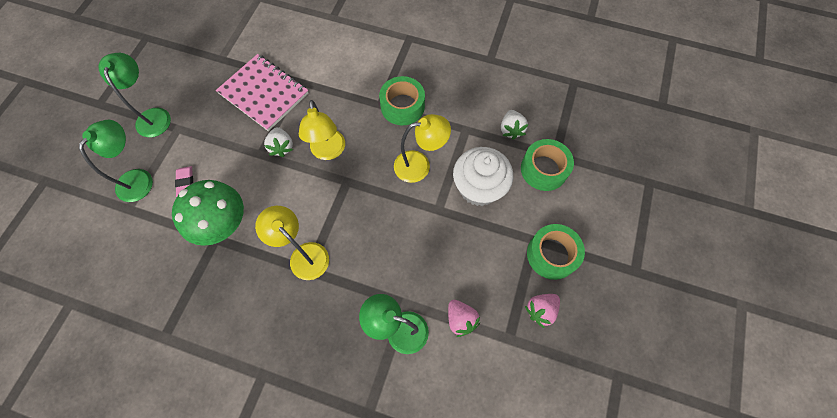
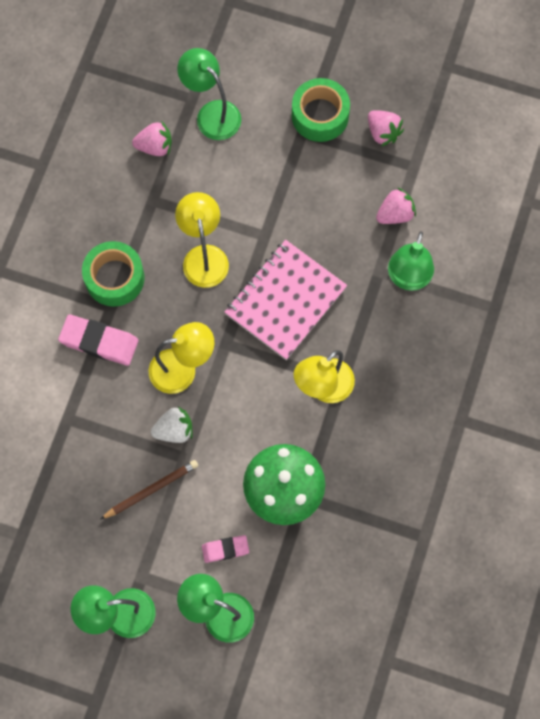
camera: 90 degrees left, 5 degrees up
pink notebook [216,54,309,131] -> pink notebook moved to [225,240,347,360]
white cupcake [453,147,513,206] -> none
white strawberry [501,110,528,140] -> pink strawberry [132,122,172,156]
green tape [521,139,574,191] -> green lamp [177,48,241,140]
none -> pink eraser [58,314,139,366]
none -> brown pencil [100,460,198,520]

